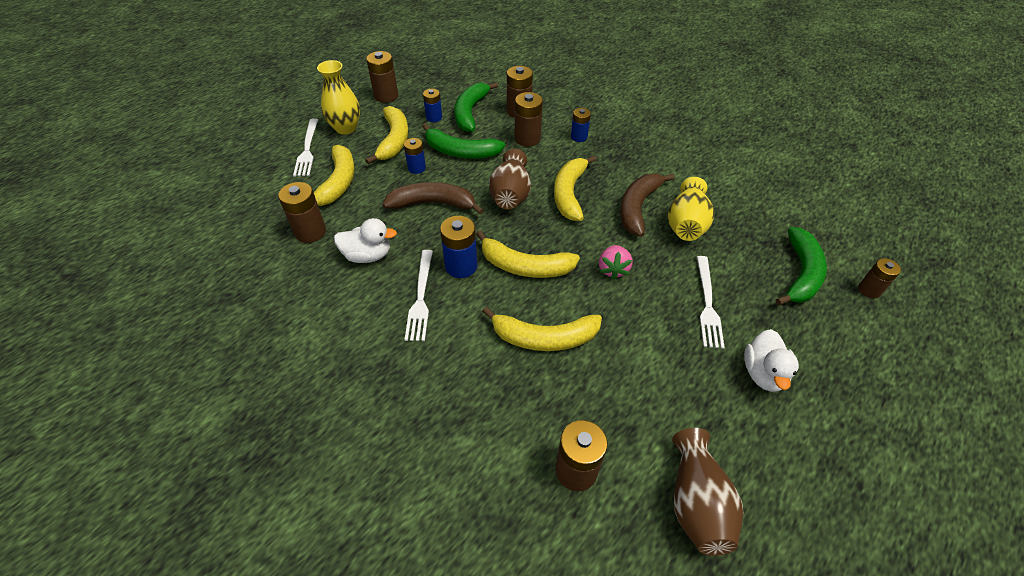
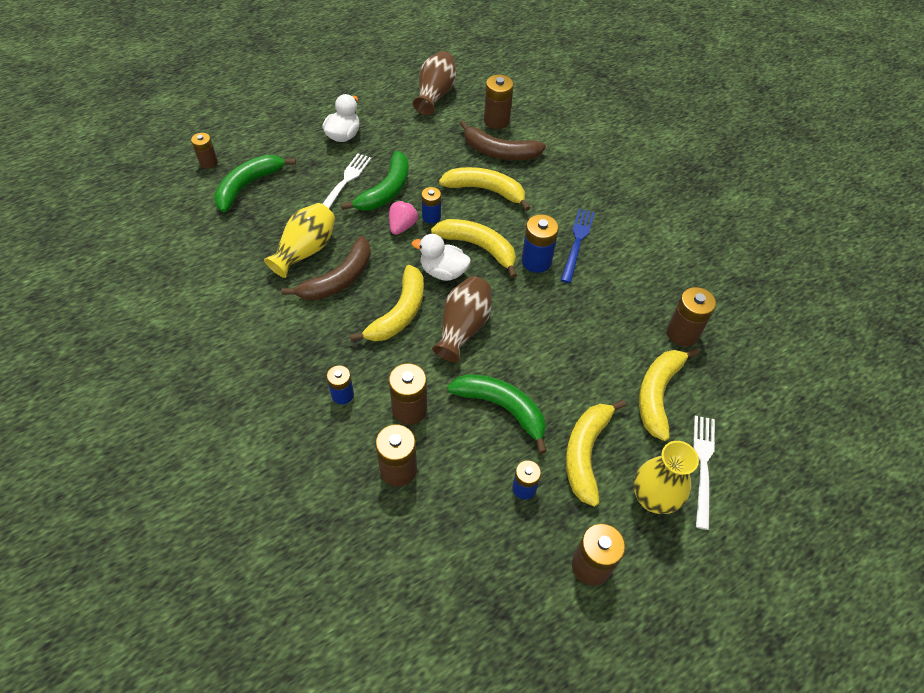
camera: 165 degrees left, 5 degrees up
white duck [334,218,397,263] -> white duck moved to [412,234,471,281]
brown banana [383,182,484,215] -> brown banana moved to [460,120,546,160]
blue battery [404,138,426,174] -> blue battery moved to [422,187,441,224]
white fork [404,250,433,341] -> blue fork [561,209,595,283]
green banana [454,82,498,132] -> green banana moved to [341,151,409,211]

